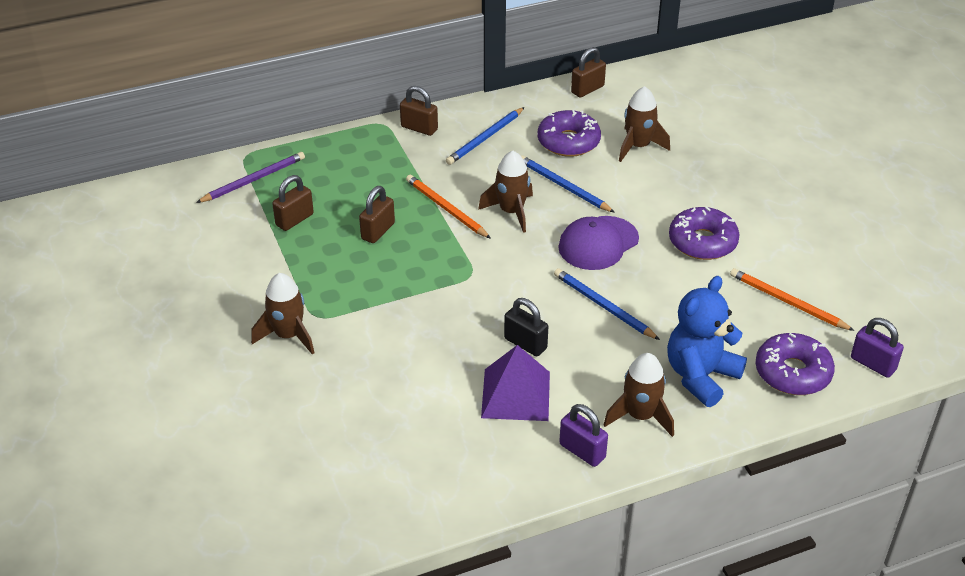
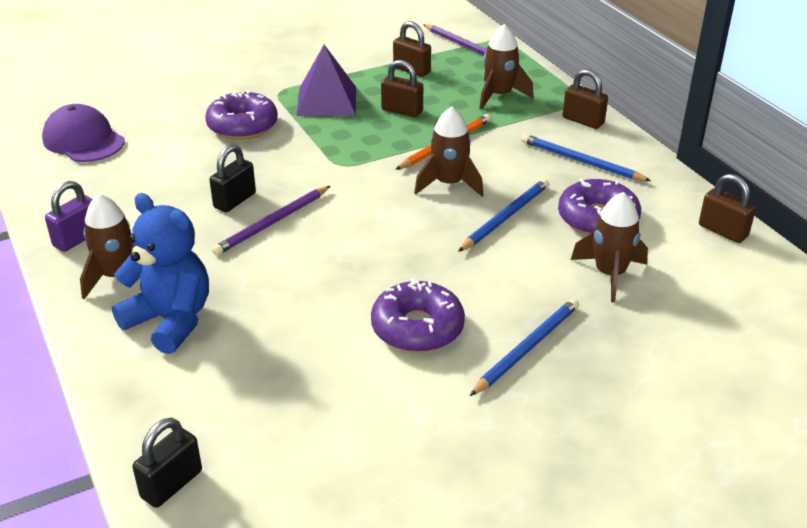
camera: 85 degrees right, 5 degrees down
brown rocket [251,273,315,355] -> brown rocket moved to [479,24,534,109]
brown padlock [400,86,438,136] -> brown padlock turned 75 degrees counterclockwise [563,69,608,129]
purple pyramid [481,345,550,421] -> purple pyramid moved to [297,45,356,116]
blue pencil [554,268,660,340] -> blue pencil moved to [470,298,579,396]
purple cap [558,216,639,270] -> purple cap moved to [42,104,125,162]
orange pencil [730,268,855,331] -> none
purple donut [755,333,835,395] -> purple donut moved to [205,90,278,140]
purple padlock [851,318,904,378] -> black padlock [132,418,202,508]
none -> purple pencil [212,186,330,256]

